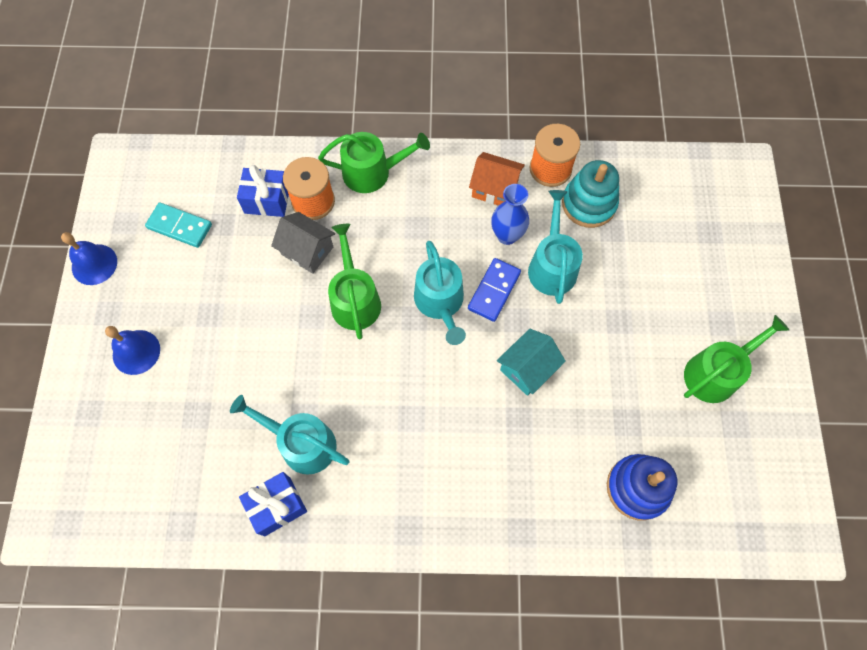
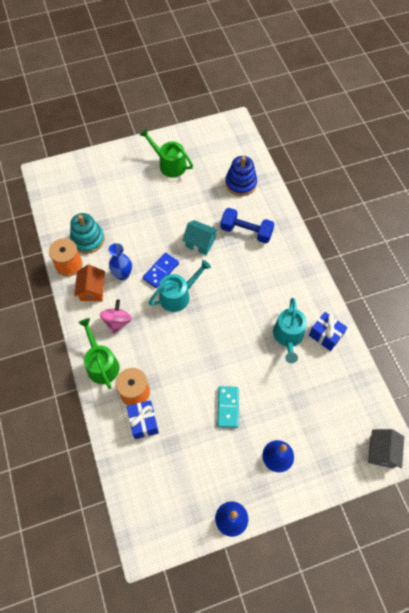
camera: 110 degrees left, 5 degrees down
turquoise domino [145,202,212,248] -> turquoise domino moved to [218,386,239,428]
grey house [271,212,335,274] -> grey house moved to [368,429,404,469]
green watering can [328,224,381,339] -> none
blue domino [468,258,521,322] -> blue domino turned 60 degrees counterclockwise [142,253,179,288]
turquoise watering can [528,190,583,304] -> none
none -> pink spinning top [100,299,132,334]
none -> blue dumbbell [220,208,275,243]

